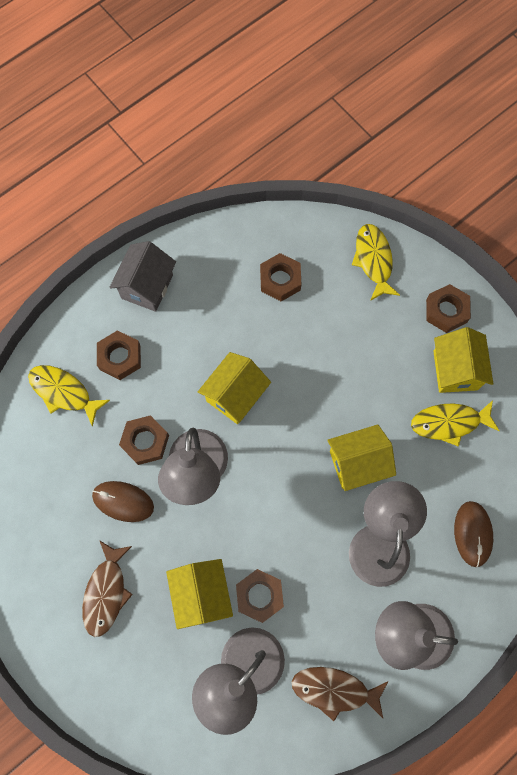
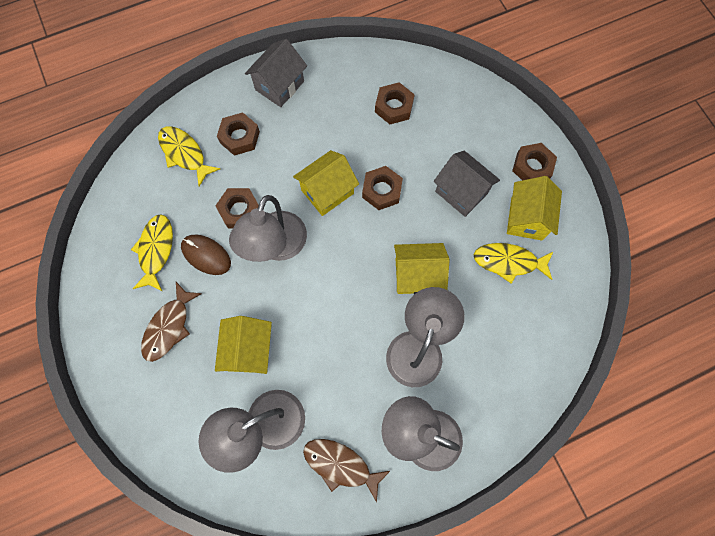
camera: 15 degrees right, 0 degrees up
brown nut [236,569,284,623] -> brown nut moved to [362,166,403,210]
yellow fish [352,224,400,301] -> yellow fish moved to [131,214,173,291]
brown mouse [454,501,493,567] -> none
none -> grey house [434,151,500,217]

